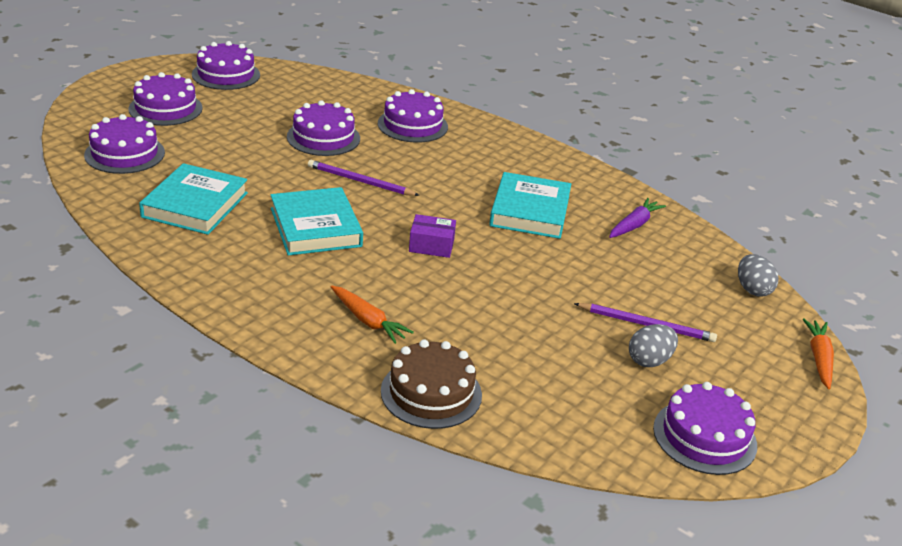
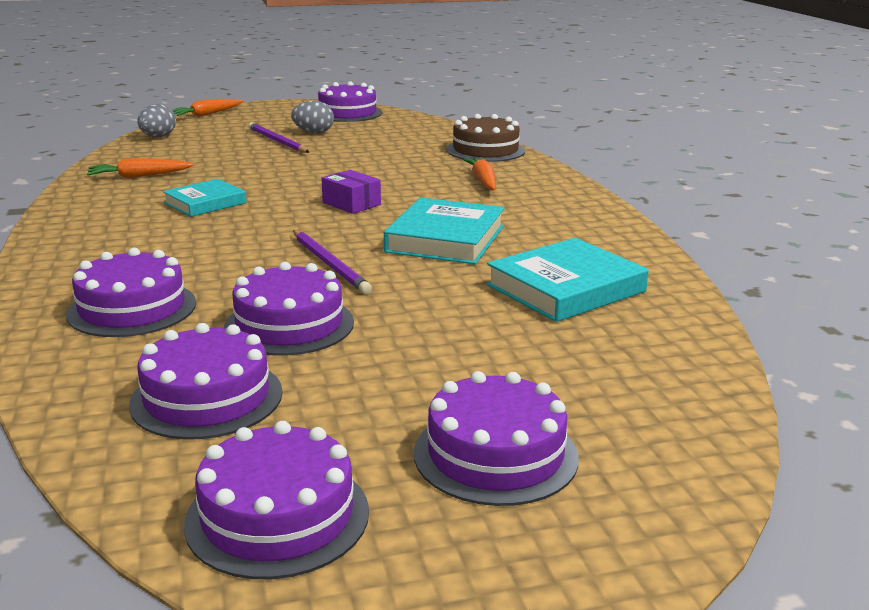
camera: 140 degrees left, 10 degrees down
purple cake [84,114,165,174] -> purple cake moved to [129,323,283,440]
turquoise book [489,172,571,239] -> turquoise book [162,179,247,217], size x0.64
purple carrot [609,198,666,238] -> orange carrot [87,158,194,178]

